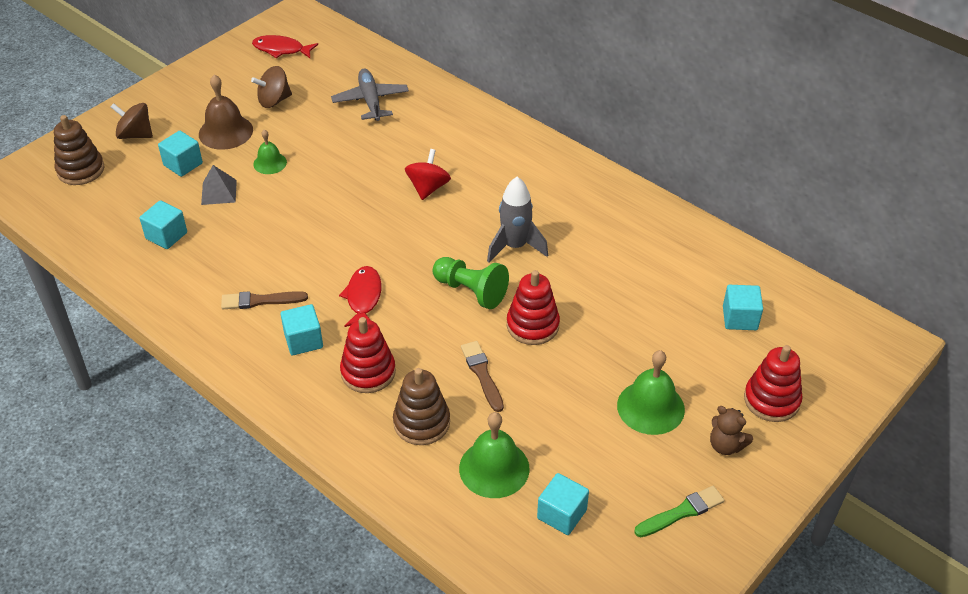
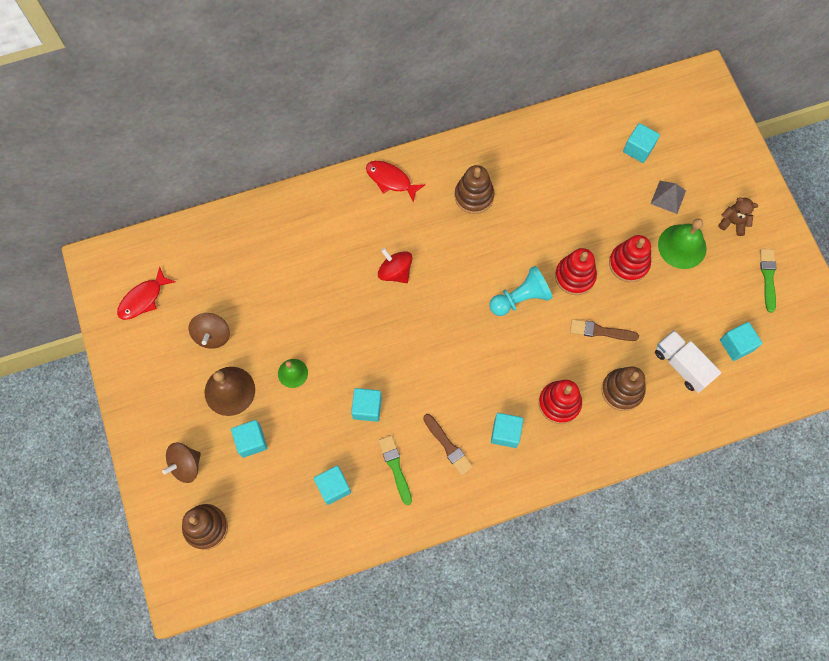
camera: 60 degrees left, 25 degrees up
grey pyramid [201,165,237,205] -> grey pyramid moved to [651,181,686,214]
brown brush [221,291,308,309] -> brown brush turned 60 degrees counterclockwise [423,414,473,475]
grey plane [331,69,409,121] -> none
red fish [339,266,381,327] -> red fish moved to [366,161,425,203]
green pawn [433,257,509,309] -> turquoise pawn [489,266,553,316]
green bell [459,412,530,498] -> white truck [655,330,721,393]
grey rocket [487,177,548,263] -> none
brown teddy bear [710,406,753,455] -> brown teddy bear turned 135 degrees counterclockwise [718,197,758,236]
red stacking toy [744,345,803,422] -> red stacking toy moved to [609,235,651,282]
none -> turquoise cube [351,388,382,422]
none -> green brush [378,435,412,505]
none -> brown stacking toy [454,165,495,214]

